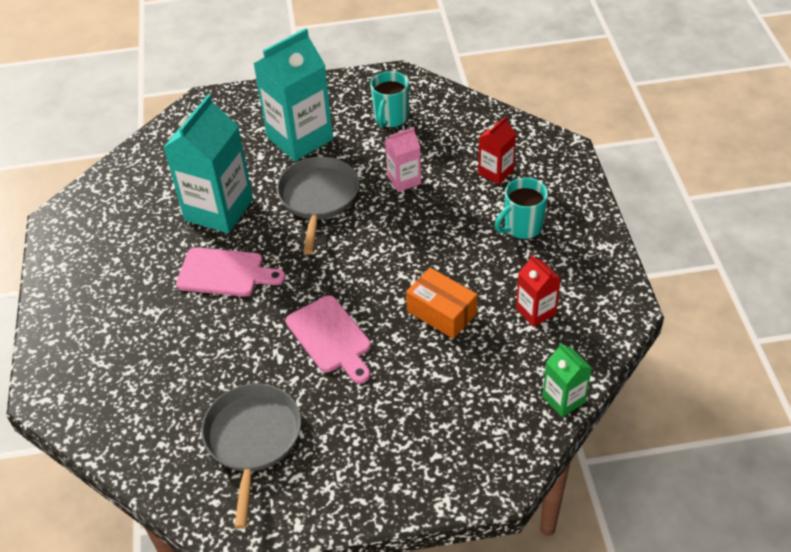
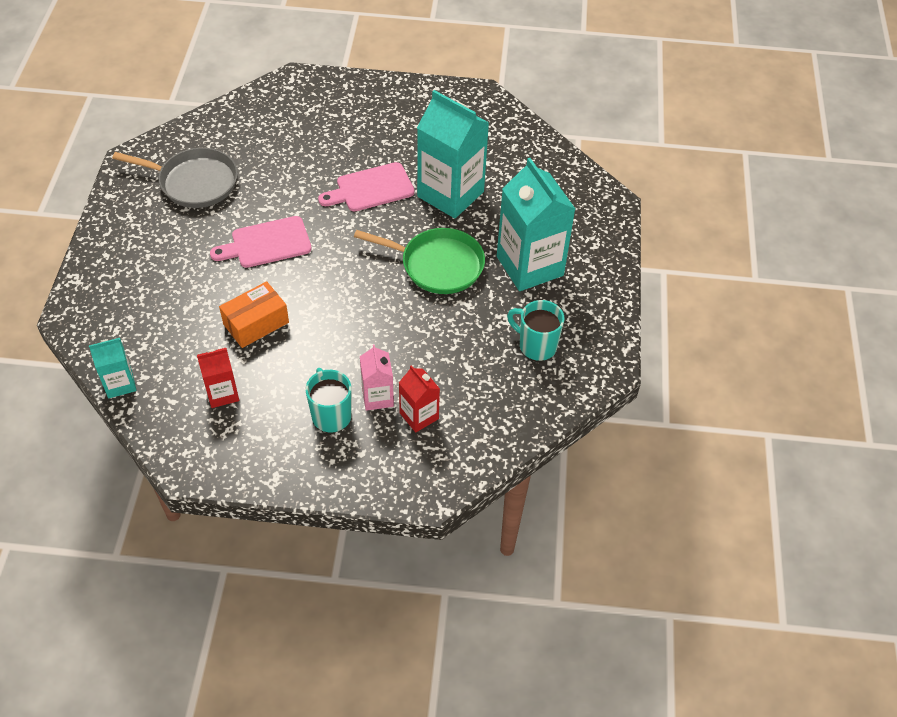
camera: 100 degrees right, 5 degrees up
pink cutting board [176,247,285,296] -> pink cutting board turned 45 degrees clockwise [318,162,415,211]
grey pan [277,157,359,254] -> green pan [354,228,485,294]
pink carton [385,127,421,192] -> pink carton moved to [360,344,394,411]
green carton [542,343,592,417] -> turquoise carton [89,338,137,398]

